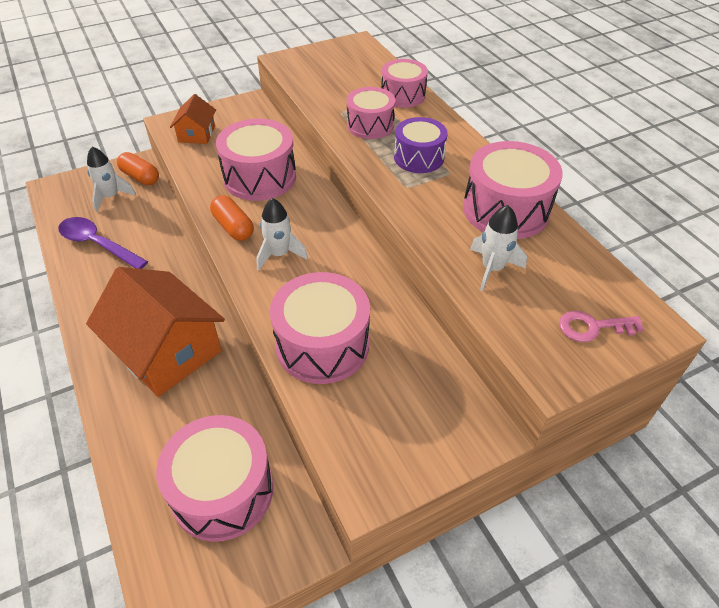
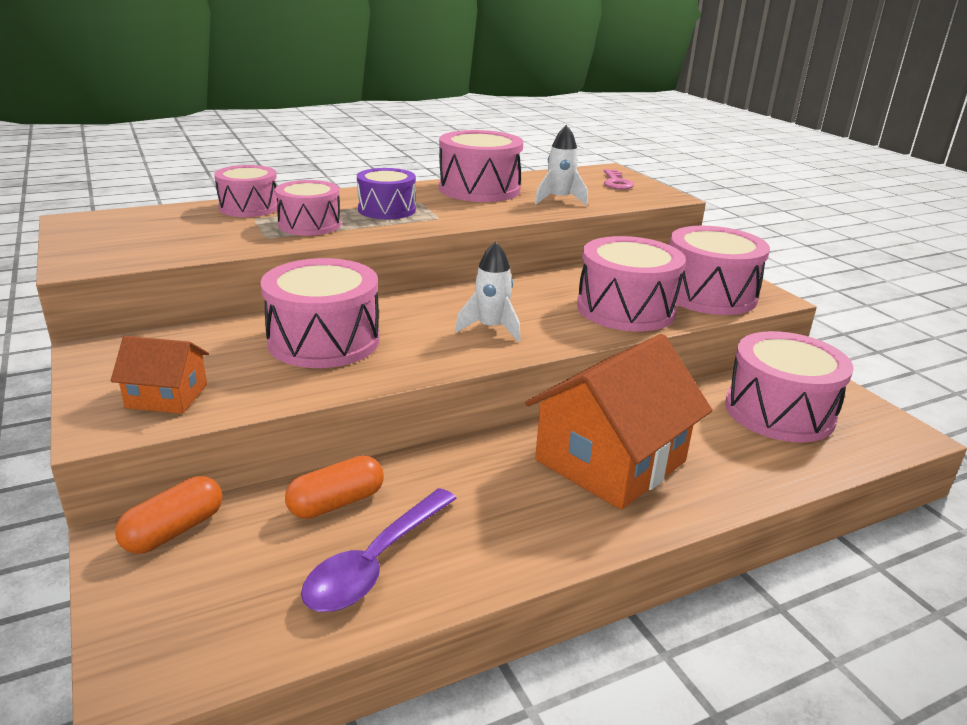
camera: 90 degrees left, 20 degrees down
white rocket [87,147,136,212] -> none
orange capsule [210,195,254,241] -> orange capsule moved to [285,455,384,519]
none -> pink drum [670,226,770,315]

